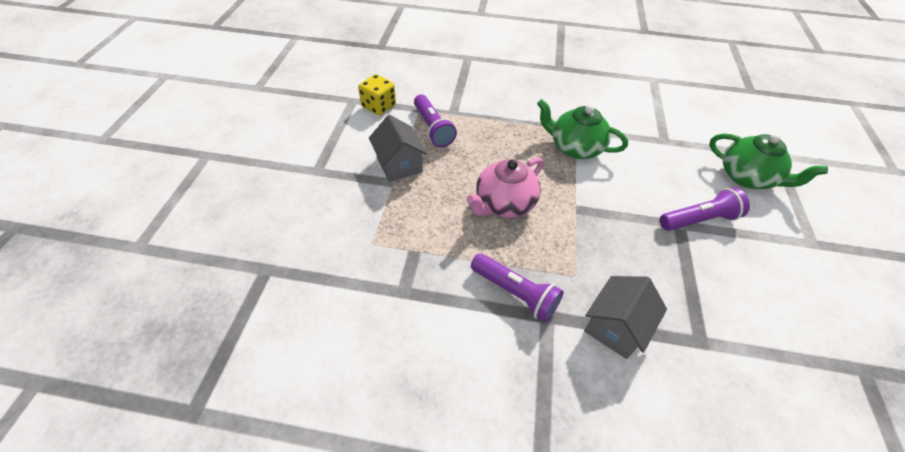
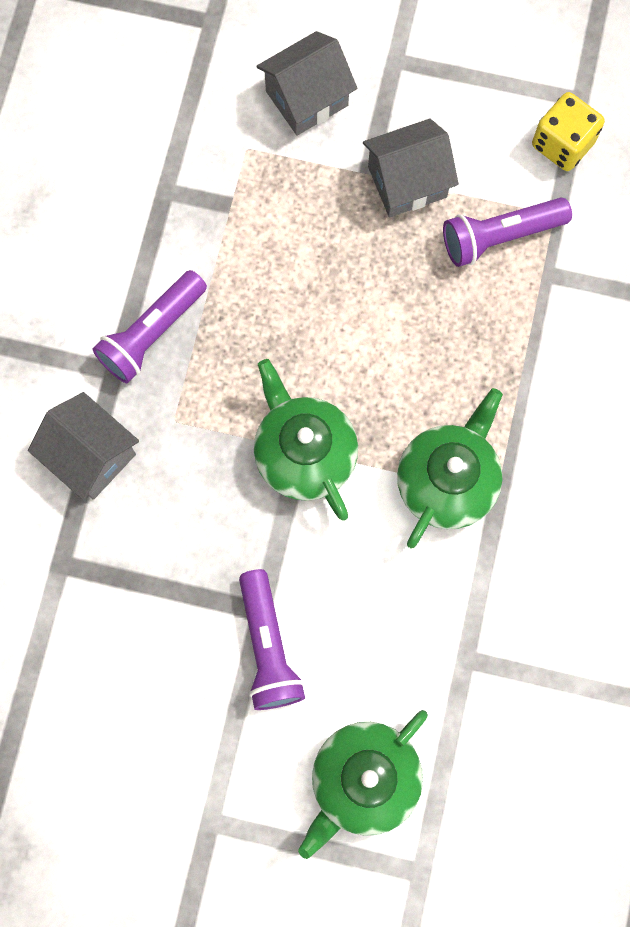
camera: 95 degrees right, 25 degrees up
pink teapot [466,157,544,218] -> none
none -> green teapot [254,359,358,521]
none -> grey house [257,31,357,135]

